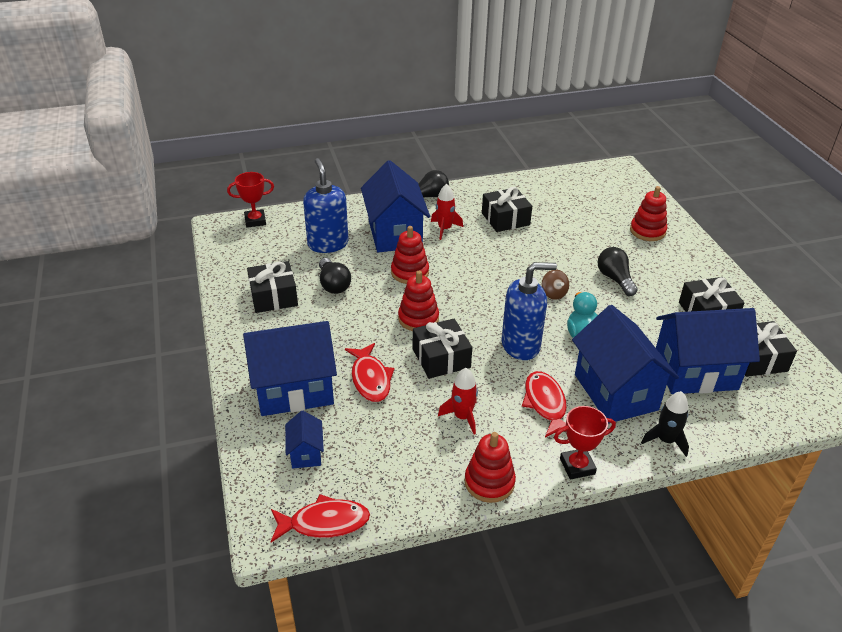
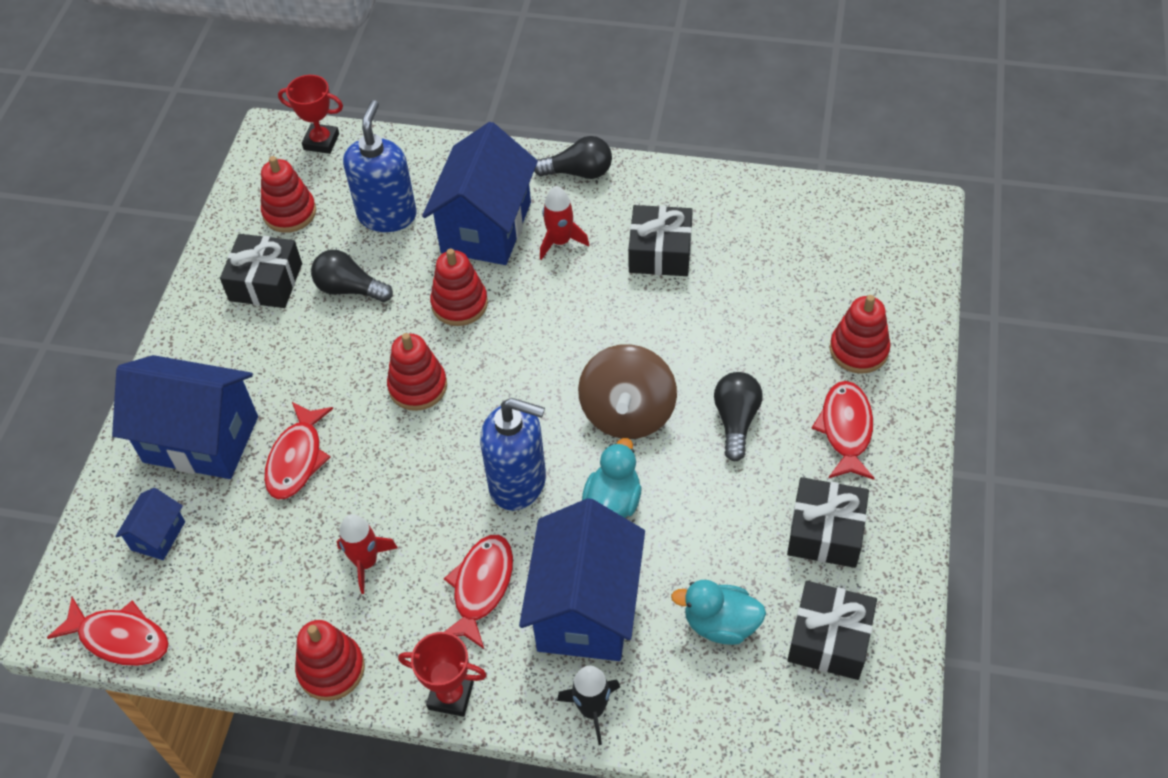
camera: 30 degrees right, 15 degrees up
black light bulb [319,258,351,294] -> black light bulb turned 105 degrees clockwise [311,250,393,302]
black gift [413,319,472,379] -> none
brown spinning top [542,270,569,300] -> brown spinning top [578,344,677,439], size x2.12
blue house [656,308,760,394] -> turquoise duck [671,580,766,645]
none -> red stacking toy [261,156,316,233]
none -> red fish [812,381,875,480]

